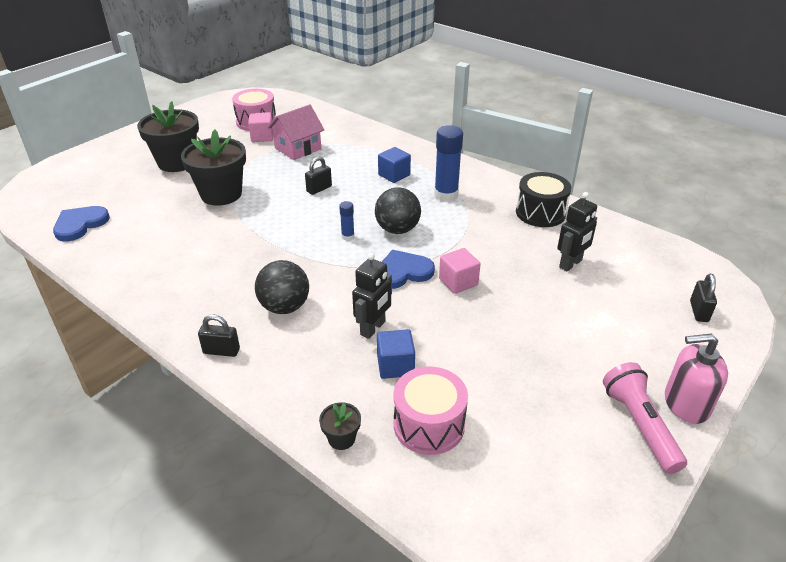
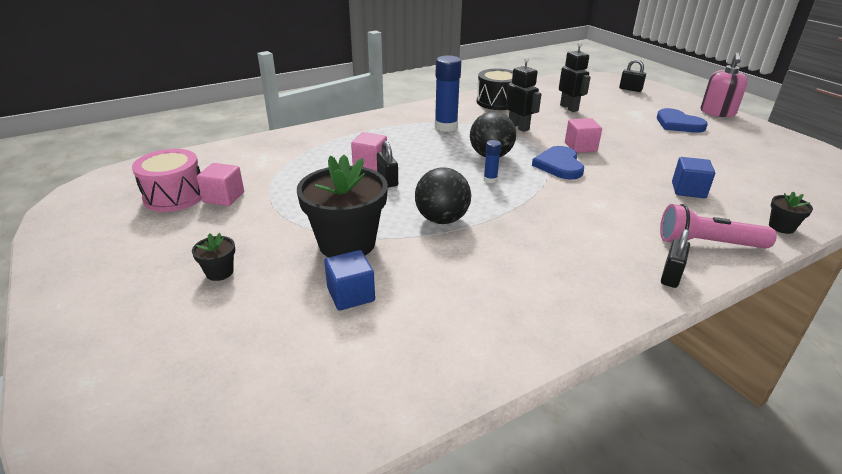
camera: 70 degrees left, 5 degrees down
blue heart [53,206,110,241] -> blue heart moved to [657,108,708,133]
black flower pot [137,101,199,172] -> black flower pot [192,233,235,281], size x0.44
black ball [255,260,309,314] -> black ball moved to [415,167,471,224]
pink house [268,104,324,160] -> none
black robot [352,253,392,339] -> black robot moved to [506,57,541,132]
blue cube [378,147,411,183] -> blue cube moved to [324,250,375,311]
pink drum [394,366,468,455] -> none
pink flashlight [603,362,687,474] -> pink flashlight moved to [660,204,777,249]
none -> pink cube [351,132,387,171]

